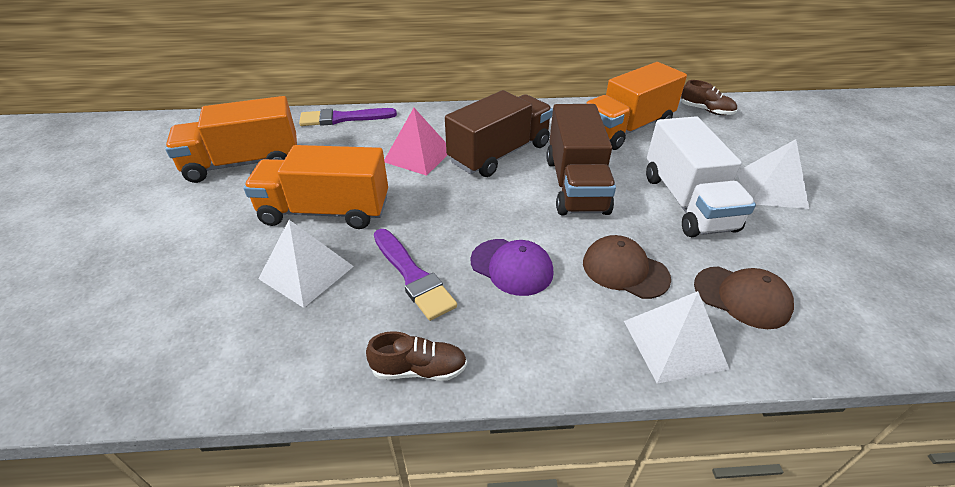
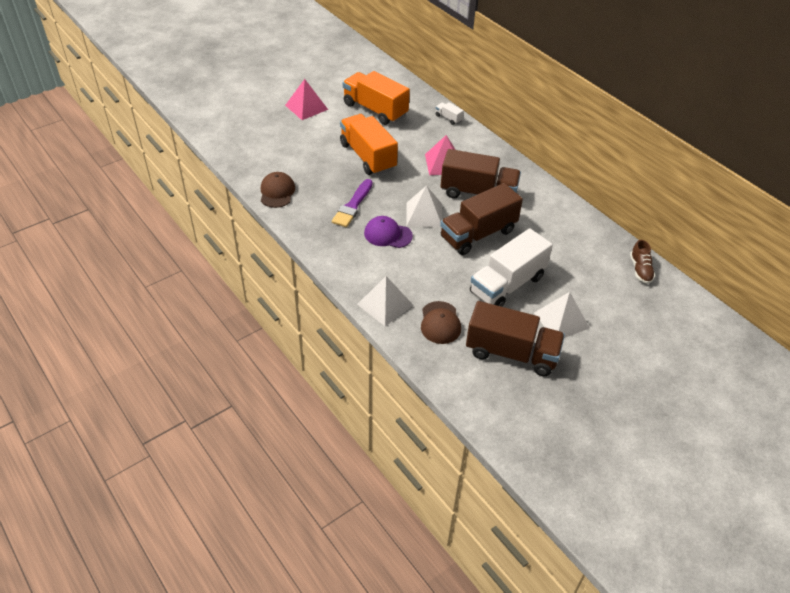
camera: 55 degrees right, 5 degrees up
white pyramid [258,220,354,308] -> white pyramid moved to [406,186,442,228]
purple brush [299,108,397,126] -> white truck [436,103,464,125]
brown shoe [366,331,467,381] -> none
purple cap [470,239,554,296] -> purple cap turned 105 degrees clockwise [364,216,413,248]
brown cap [583,235,671,299] -> brown cap moved to [261,172,295,208]
orange truck [586,62,687,150] -> none
none -> pink pyramid [285,79,328,120]
none -> brown truck [466,301,565,376]

